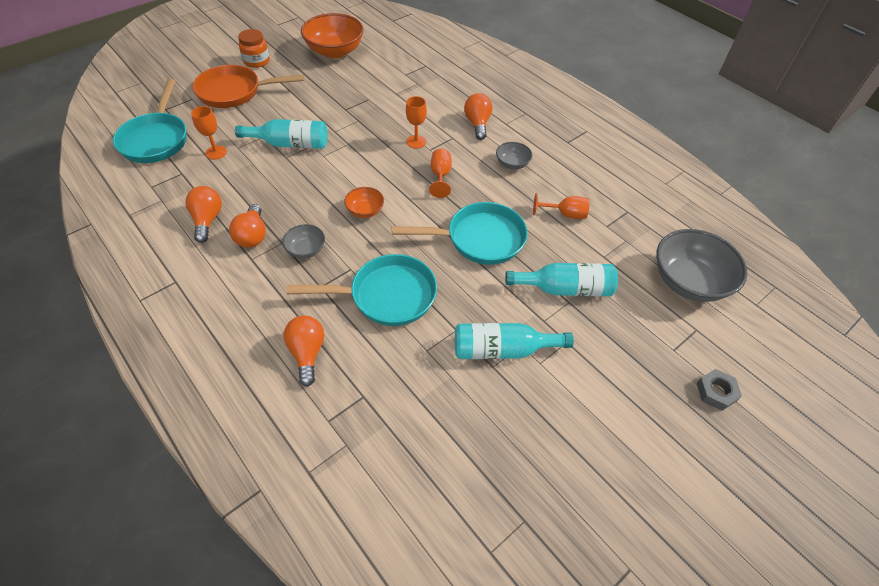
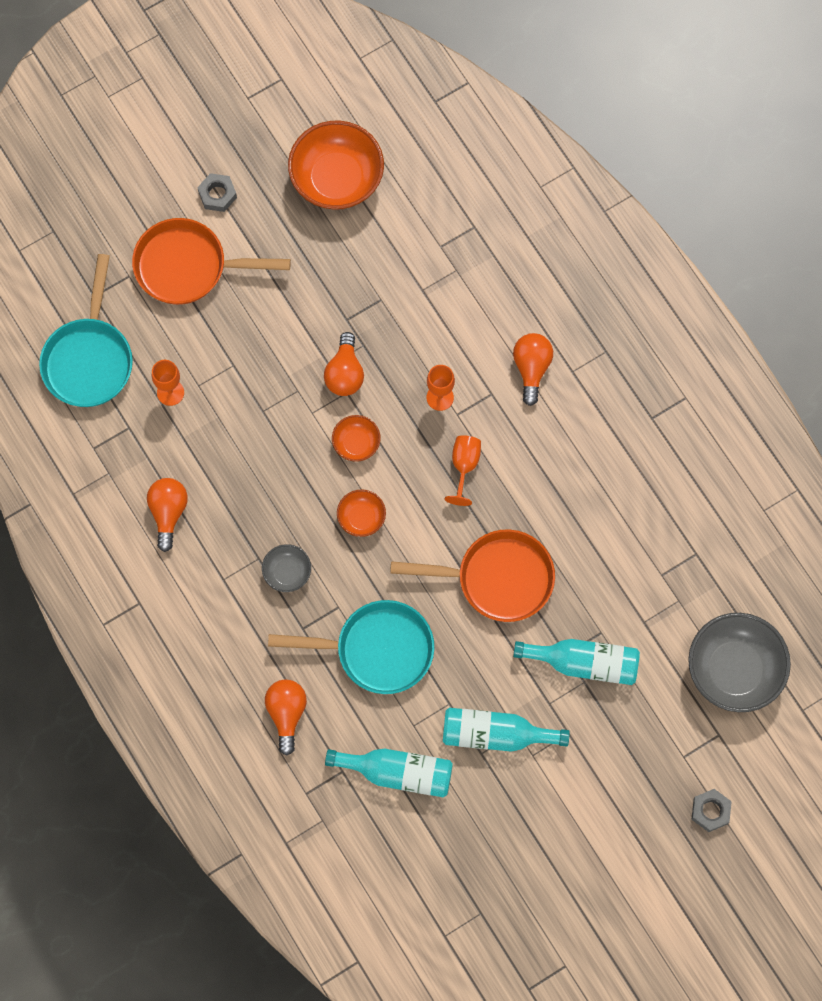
camera: 10 degrees right, 20 degrees up
orange light bulb [229,204,266,248] -> orange light bulb moved to [324,332,364,396]
turquoise bottle [235,119,327,149] -> turquoise bottle moved to [325,748,453,797]
orange jar [238,29,270,68] -> grey nut [197,173,237,212]
turquoise pan [392,202,528,265] -> orange pan [390,529,555,622]
grey bowl [496,142,532,170] -> none
orange goblet [533,193,590,219] -> none
none -> orange bowl [332,415,381,462]

